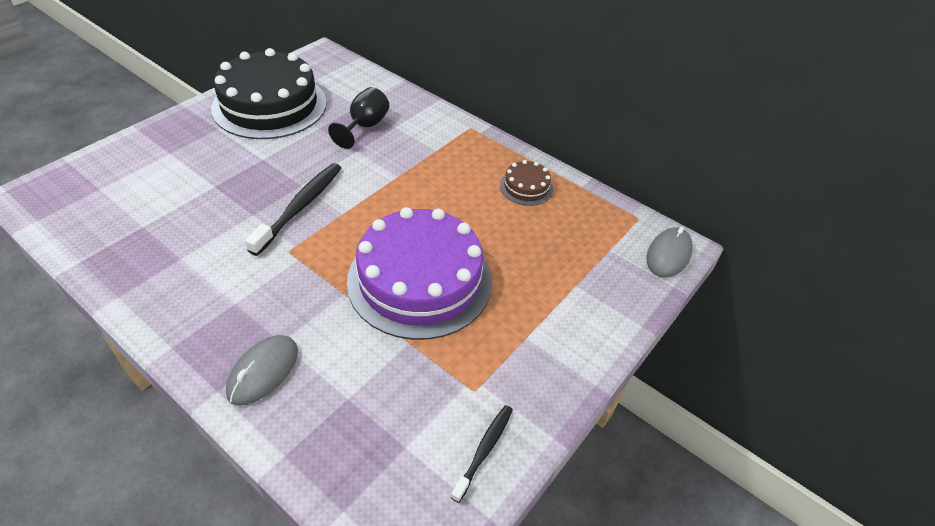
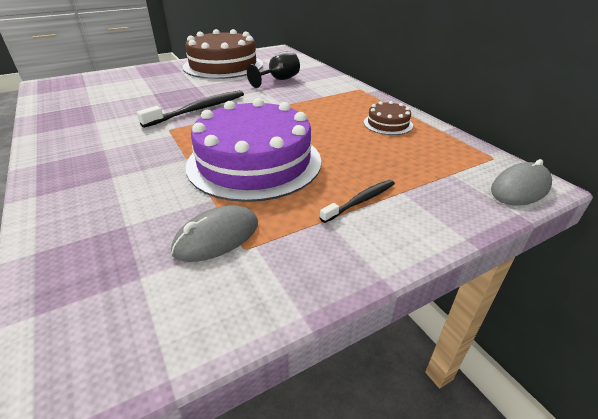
camera: 25 degrees right, 10 degrees down
black cake [211,48,327,139] -> brown cake [183,29,263,79]
grey mouse [226,335,298,406] -> grey mouse moved to [171,205,258,262]
black toothbrush [450,405,513,503] -> black toothbrush moved to [320,180,395,223]

